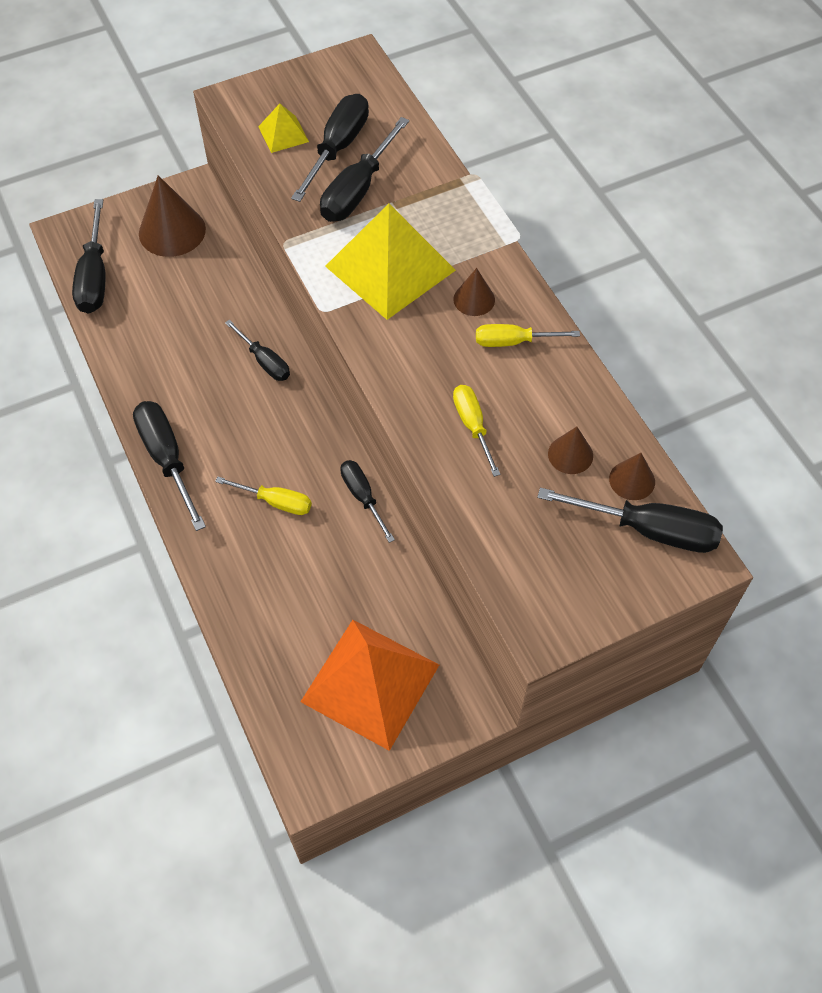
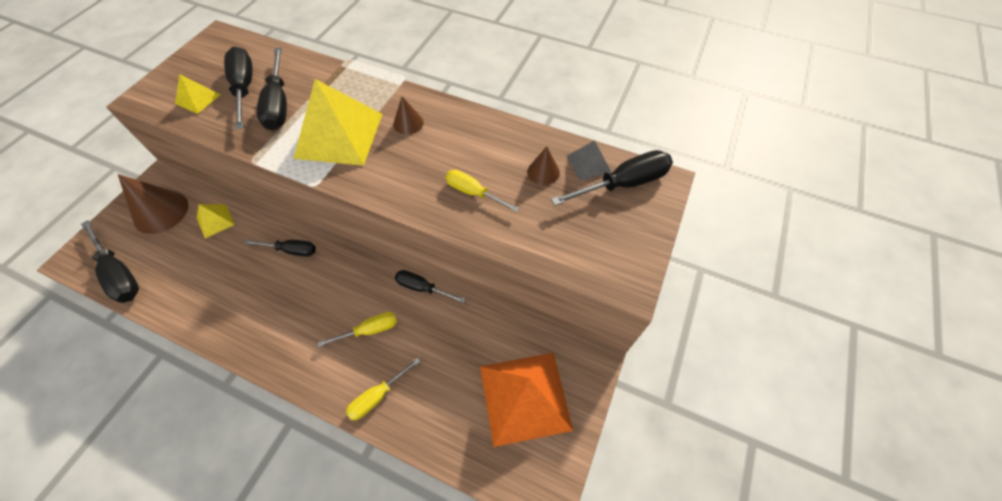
camera: 40 degrees left, 0 degrees up
black screwdriver [133,401,206,531] -> none
yellow screwdriver [476,324,580,347] -> yellow screwdriver moved to [346,357,421,420]
brown cone [609,453,655,500] -> grey pyramid [567,140,611,181]
none -> yellow pyramid [197,204,235,238]

